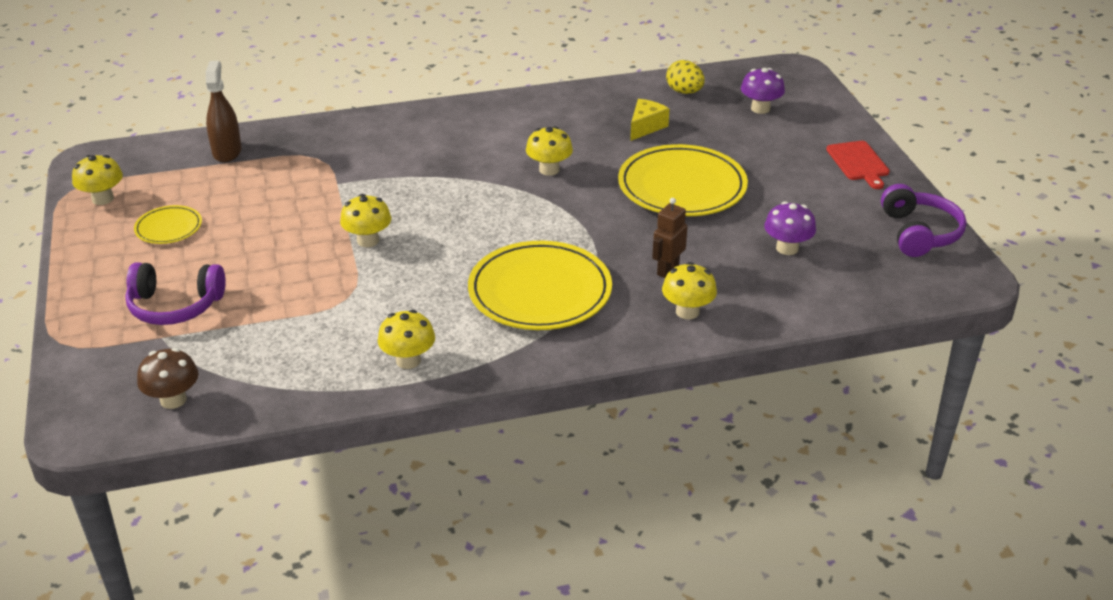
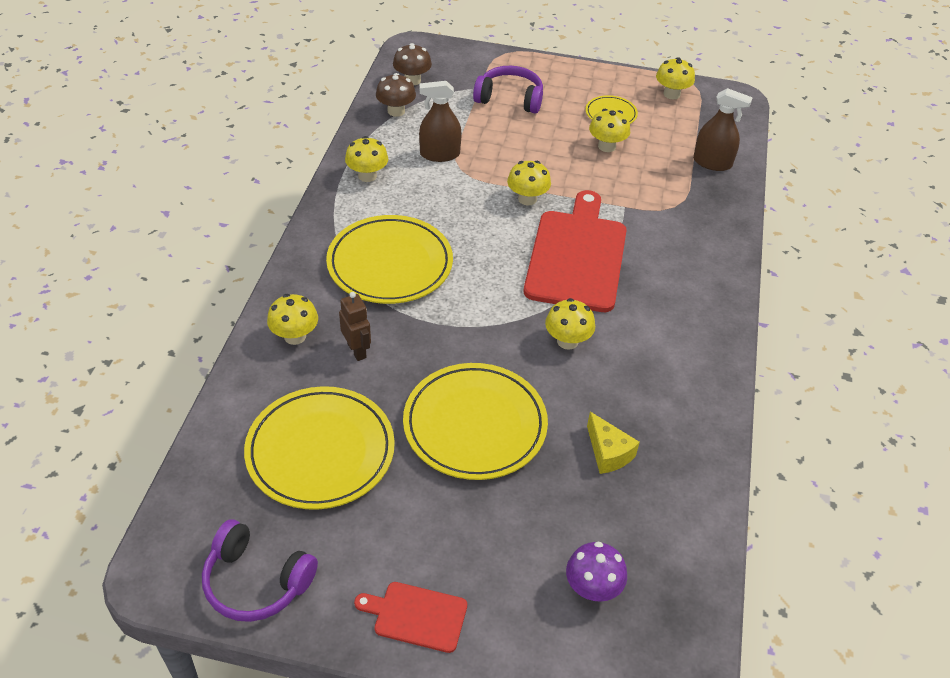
camera: 115 degrees right, 10 degrees up
purple headphones [125,263,226,325] -> purple headphones turned 75 degrees clockwise [473,66,543,114]
yellow egg [666,60,705,94] -> none
purple mushroom [764,201,816,255] -> yellow plate [244,386,395,510]
none -> brown mushroom [376,73,416,117]
none -> brown spray bottle [419,81,462,162]
none -> red cutting board [524,190,627,312]
none -> yellow mushroom [589,109,630,152]

